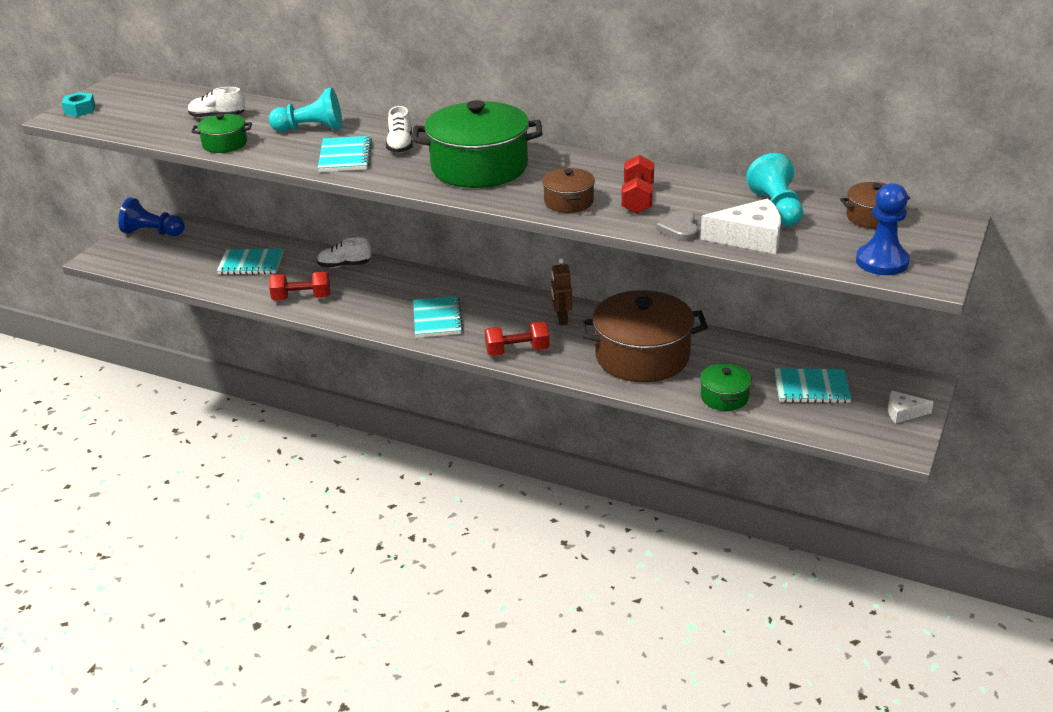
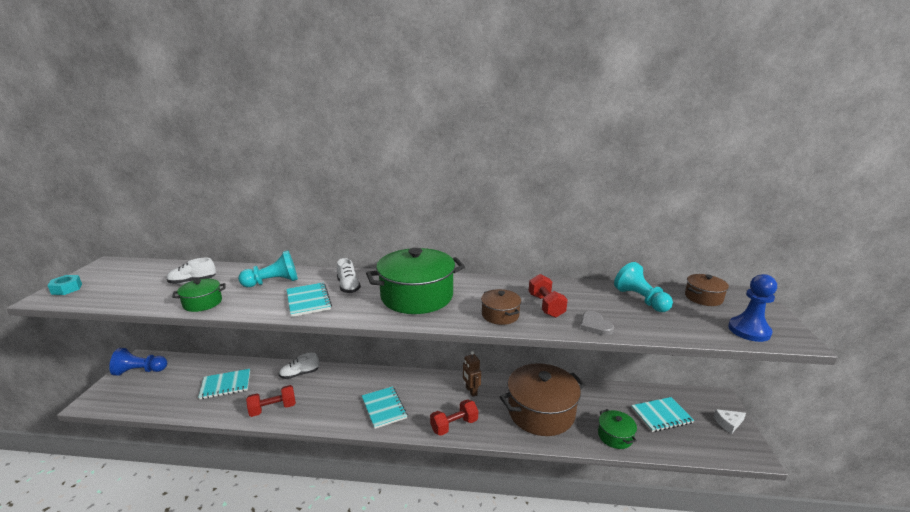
camera: 20 degrees left, 10 degrees down
white cheese [700,198,781,254] -> none

